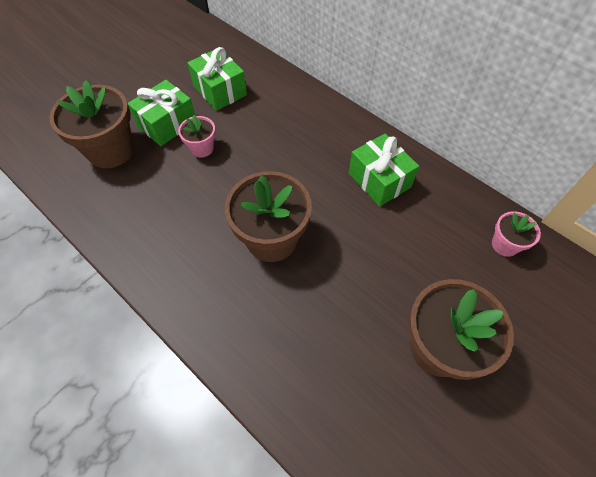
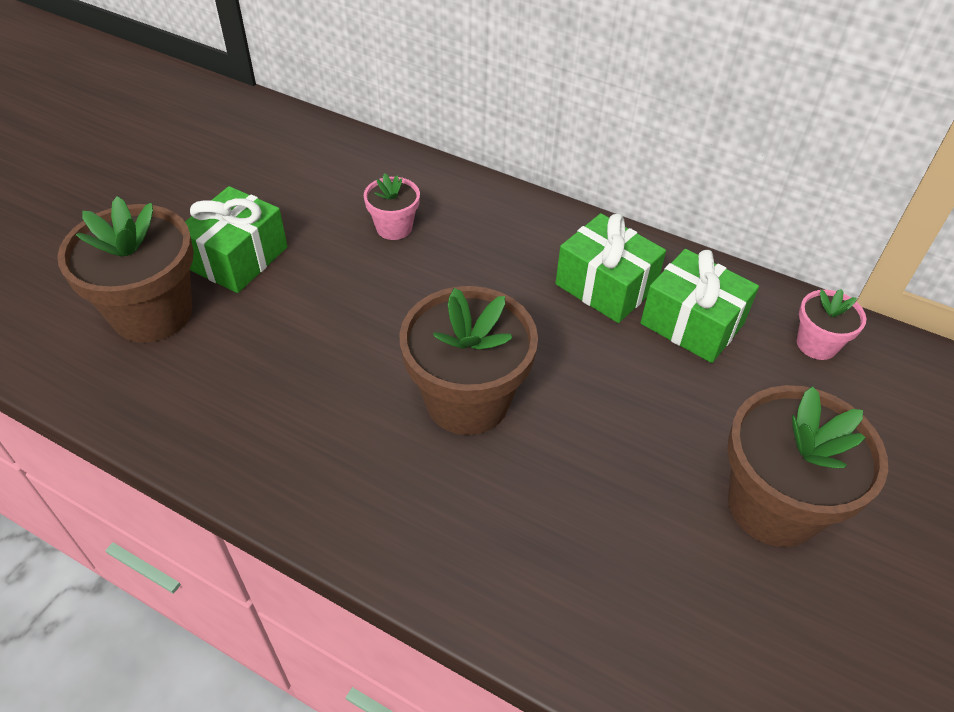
camera: 15 degrees left, 10 degrees down
pink flower pot [178,115,216,157] -> pink flower pot moved to [364,173,420,240]
green gift [188,47,247,111] -> green gift moved to [640,249,759,363]

